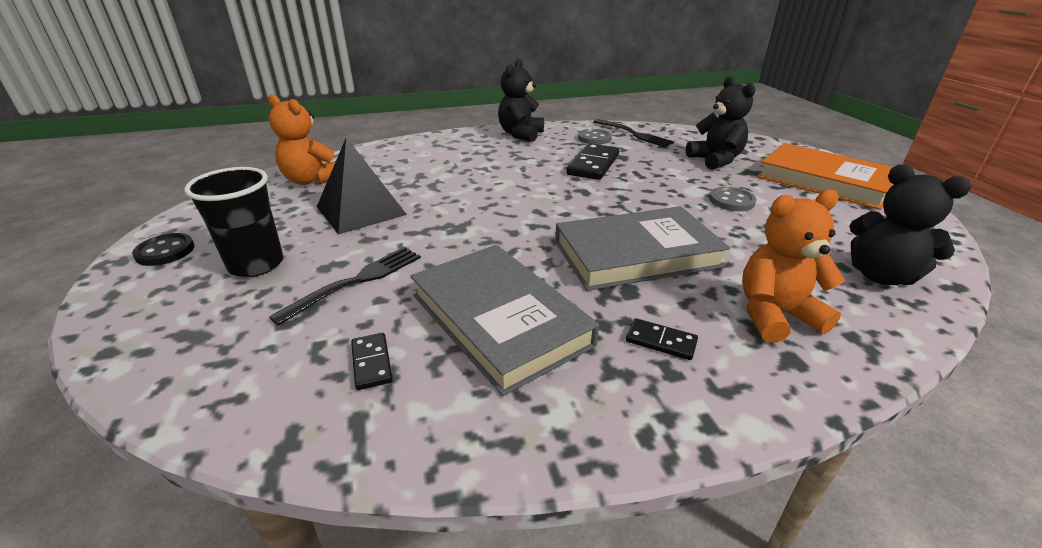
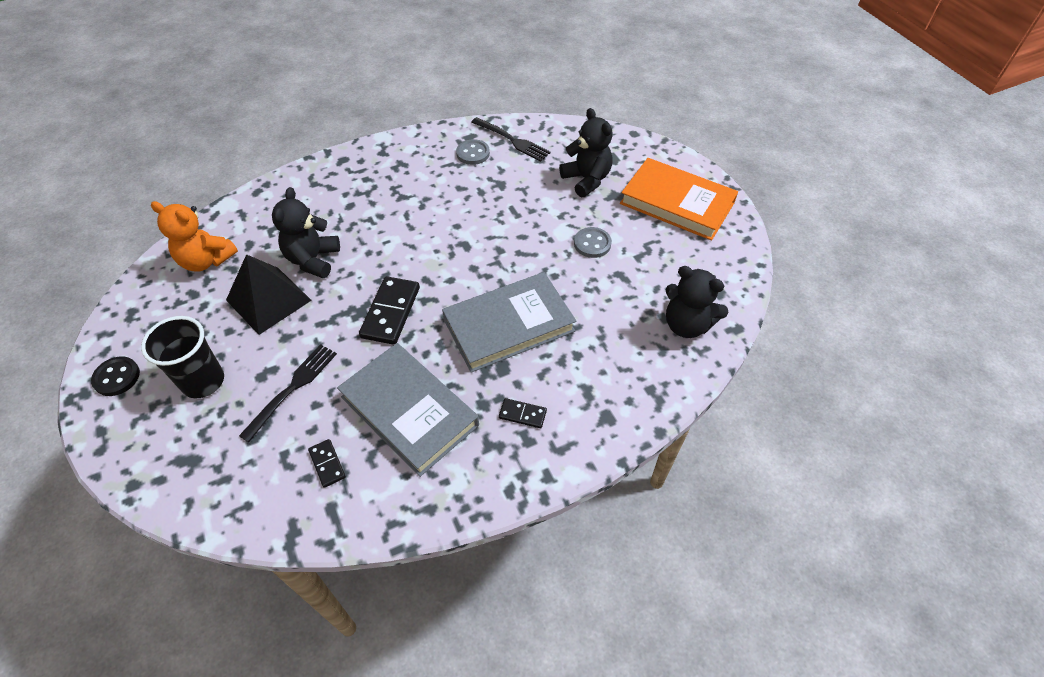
camera: 10 degrees left, 20 degrees up
black teddy bear [498,59,544,142] -> black teddy bear moved to [272,187,340,278]
black domino [567,143,619,180] -> black domino moved to [359,276,420,345]
orange teddy bear [742,190,845,343] -> none

